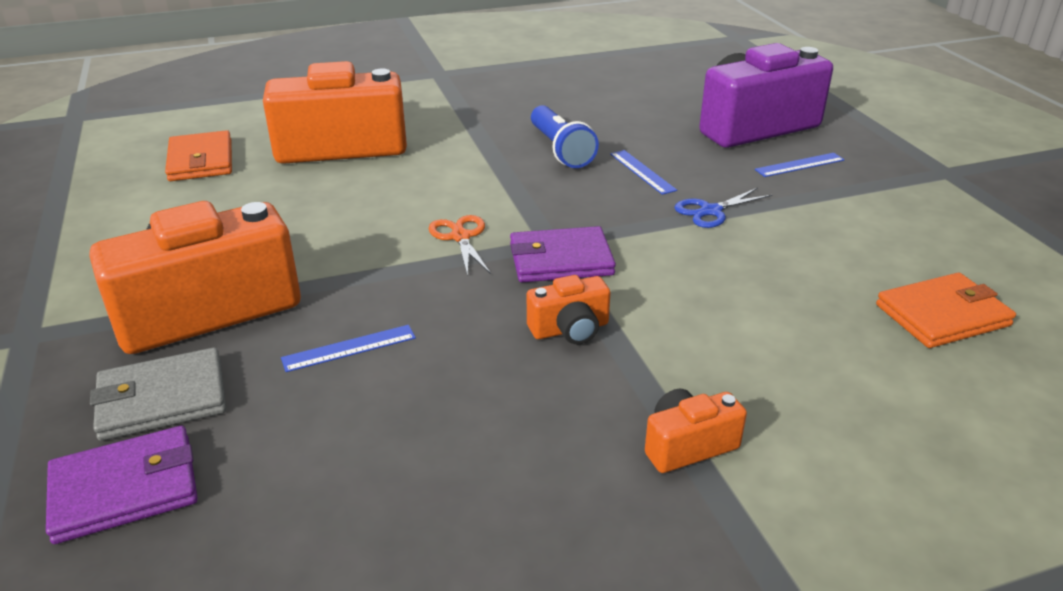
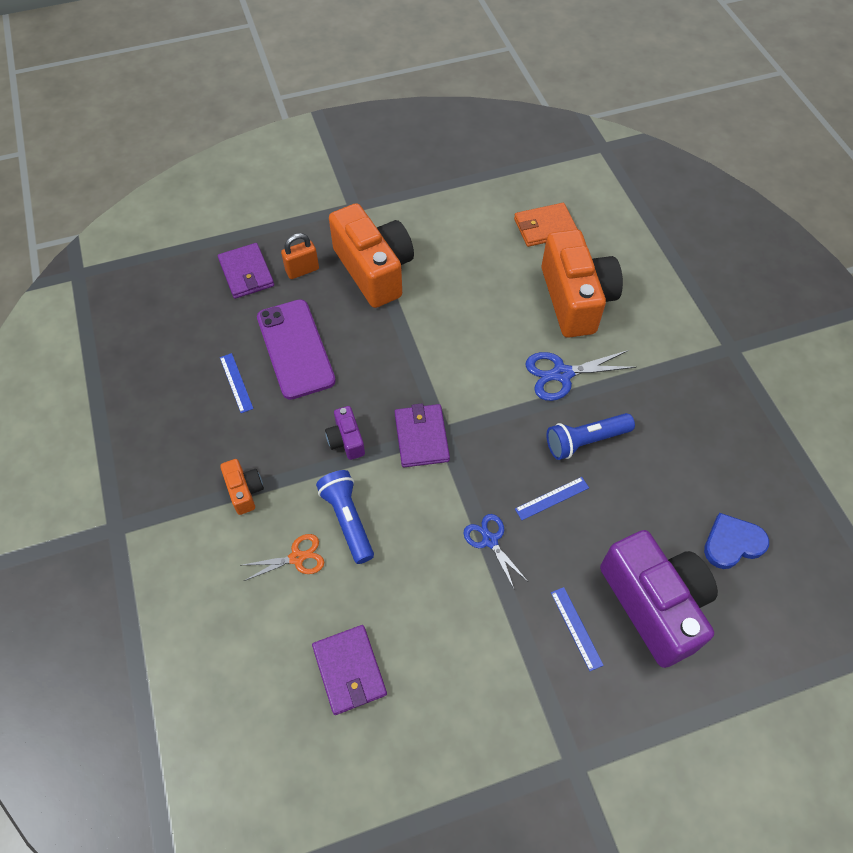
camera: 90 degrees right, 25 degrees up
grey wallet [90,347,226,441] -> orange padlock [281,233,319,279]
blue ruler [281,325,416,372] -> blue ruler moved to [220,353,254,413]
orange scissors [428,215,491,276] -> orange scissors moved to [243,534,324,581]
orange camera [527,275,611,344] -> purple camera [325,406,365,460]
orange wallet [876,273,1016,348] -> purple wallet [312,625,387,715]
none -> purple phone [257,299,336,400]
none -> blue flashlight [316,470,374,564]
none -> blue scissors [525,350,637,401]
none -> blue heart [704,513,769,569]

